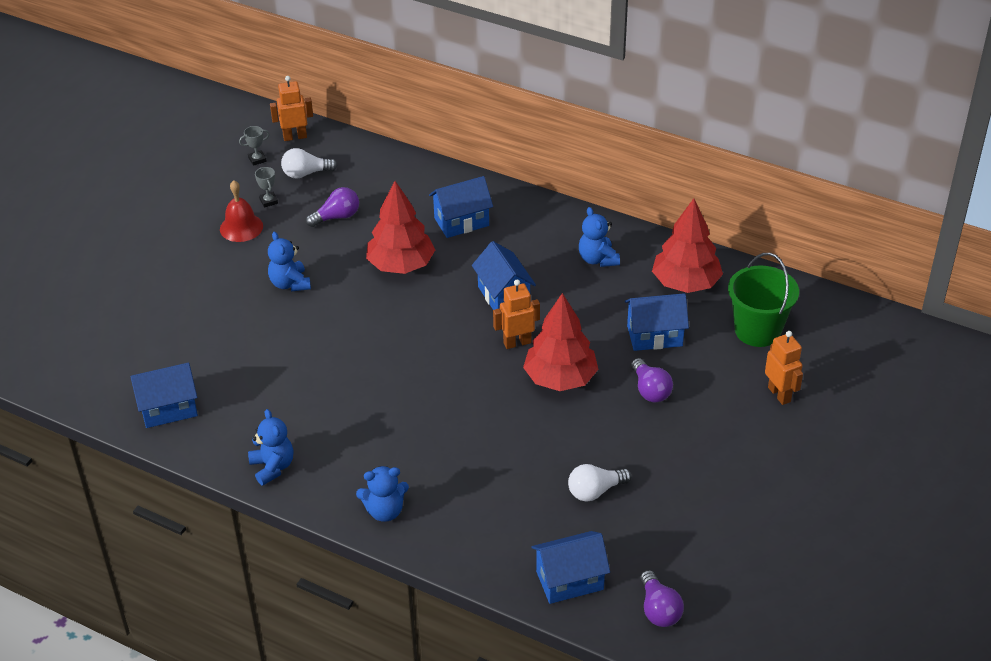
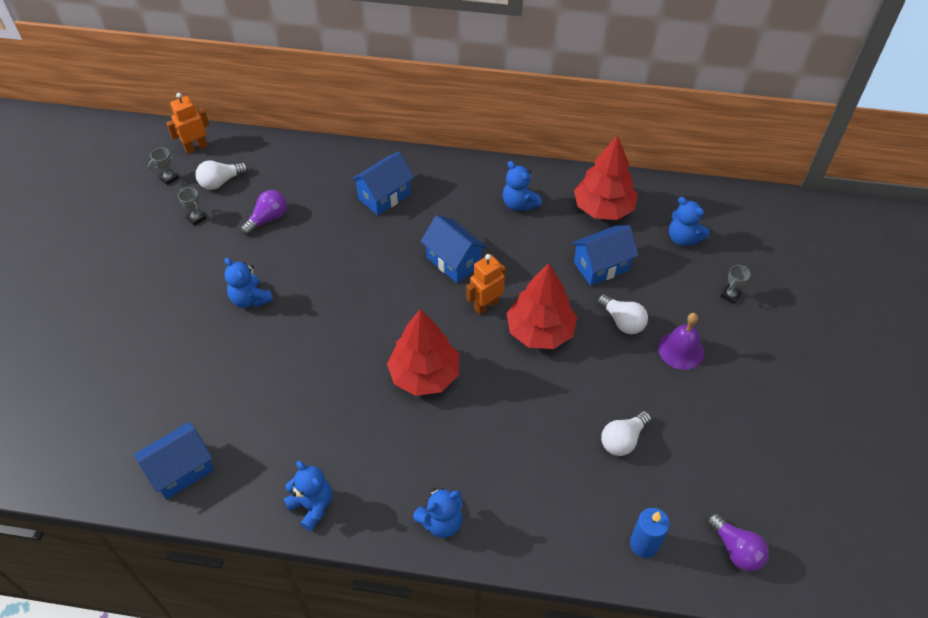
camera: 20 degrees left, 10 degrees up
red bell [220,180,263,242] -> none
red tree [366,181,435,274] -> red tree moved to [387,309,459,396]
blue house [531,531,610,604] -> blue candle [630,508,670,558]
purple light bulb [631,358,673,402] -> white light bulb [597,294,648,334]
green bucket [728,253,799,347] -> blue teddy bear [669,197,709,246]
orange robot [765,331,803,405] -> grey trophy [720,265,750,304]
none -> purple bell [658,313,704,370]

